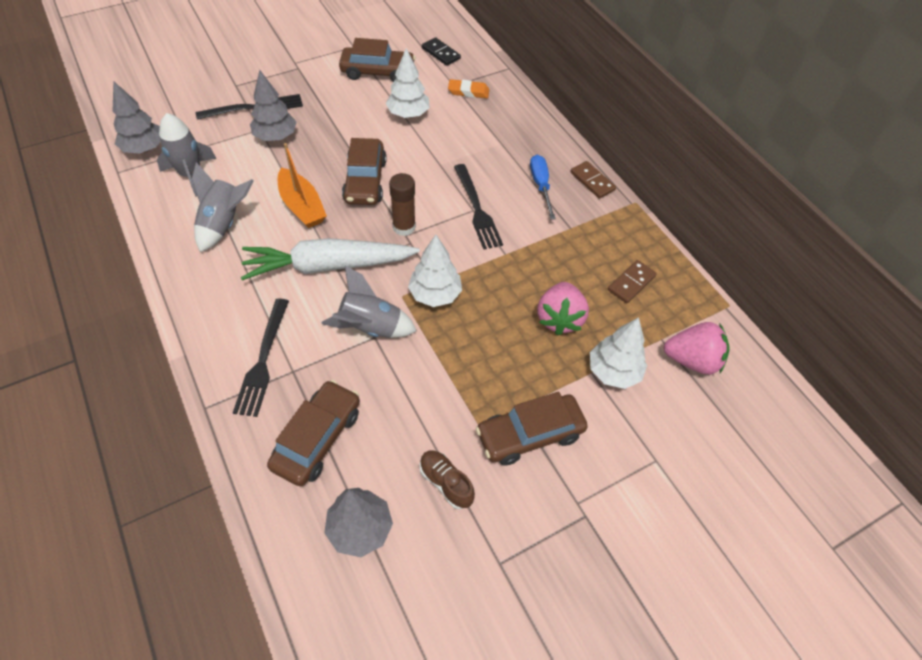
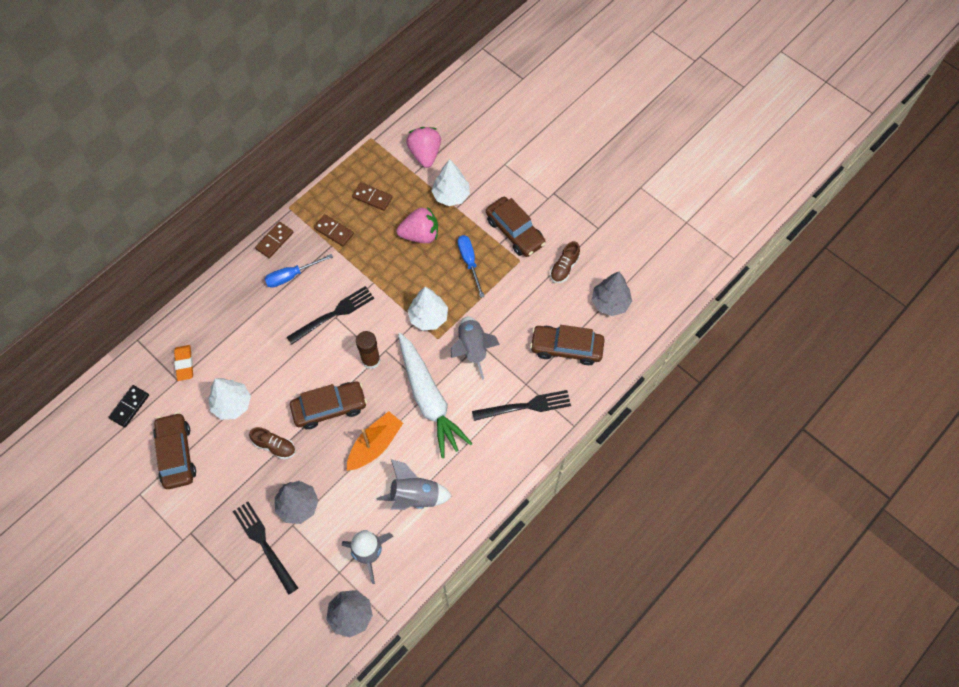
camera: 105 degrees left, 10 degrees up
none -> brown shoe [249,427,296,459]
none -> brown domino [314,214,354,246]
none -> blue screwdriver [458,235,485,298]

